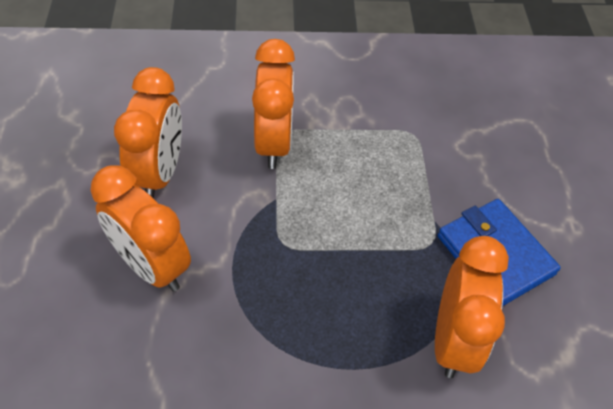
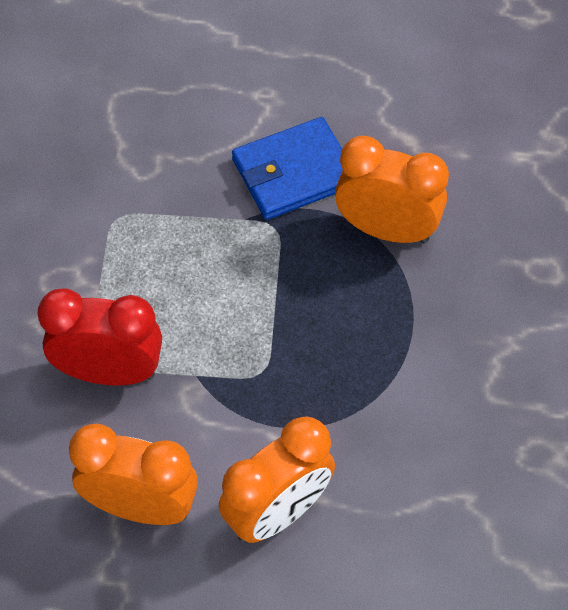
camera: 80 degrees left, 5 degrees up
orange clock [252,39,295,169] -> red clock [38,288,162,386]

